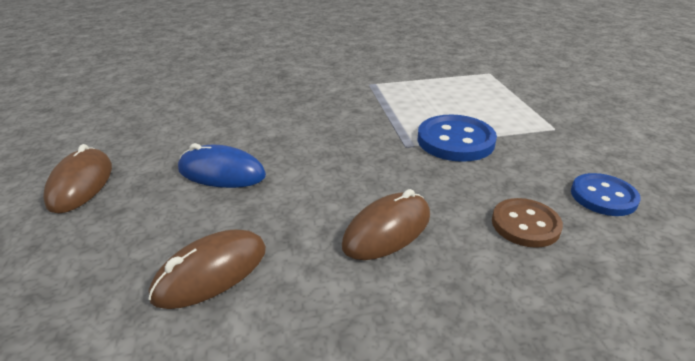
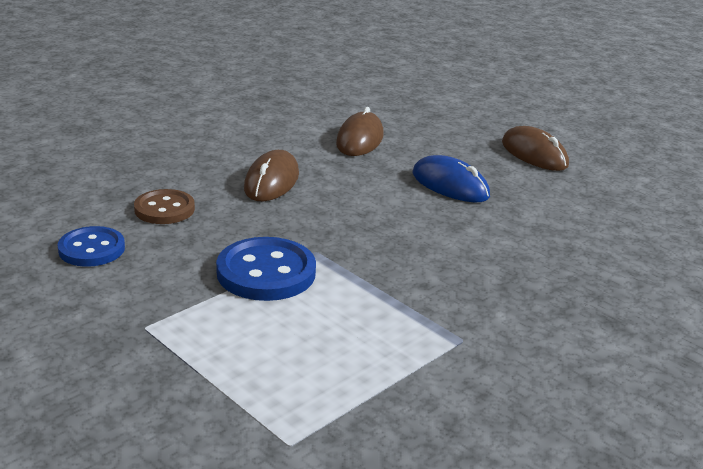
camera: 145 degrees right, 5 degrees down
blue mouse [178,143,266,188] -> blue mouse turned 60 degrees clockwise [413,155,490,202]

